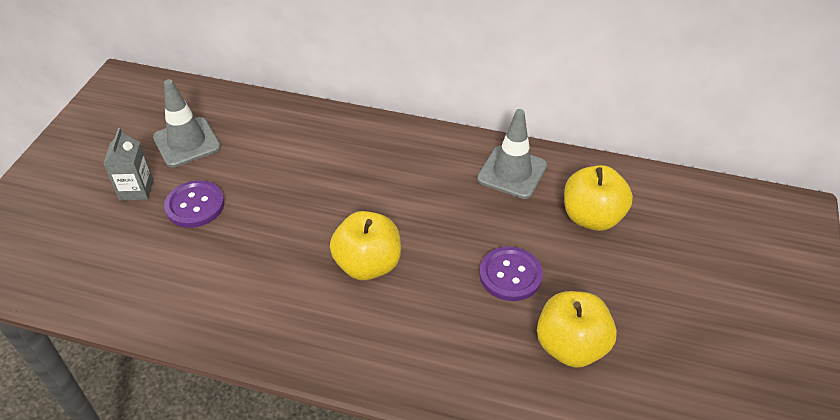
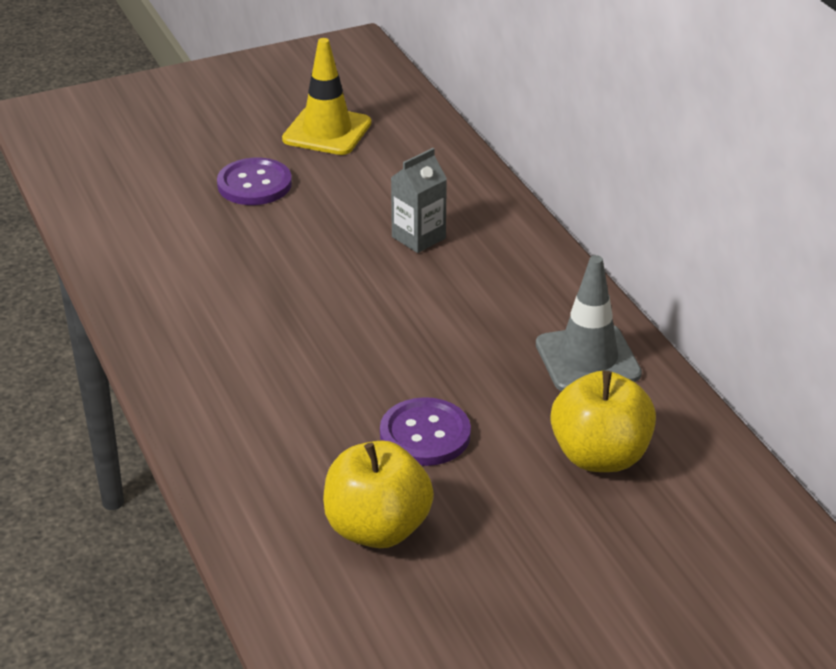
camera: 50 degrees right, 10 degrees down
grey carton [103,128,153,201] -> grey carton moved to [391,148,447,253]
grey traffic cone [153,79,221,168] -> yellow traffic cone [282,38,371,155]
yellow apple [330,211,401,280] -> none

